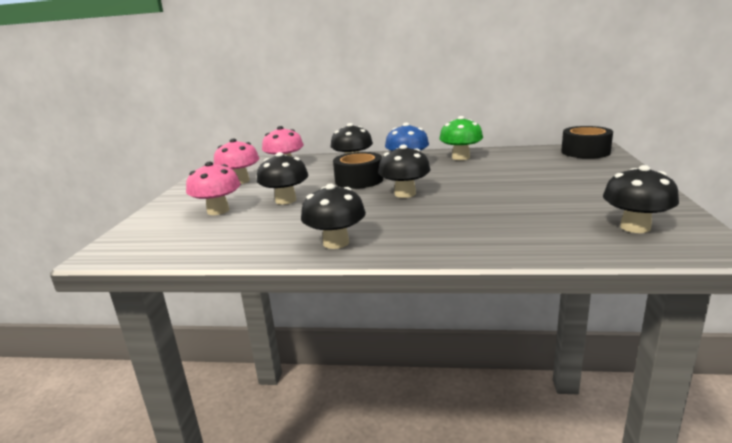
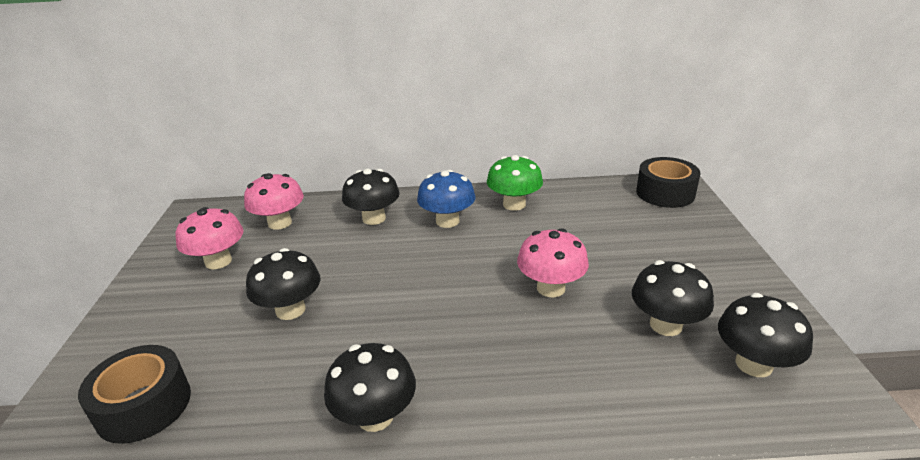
camera: 10 degrees left, 10 degrees up
pink mushroom [186,162,241,215] -> pink mushroom moved to [517,228,589,297]
black tape [333,152,383,189] -> black tape moved to [78,345,191,444]
black mushroom [378,145,431,198] -> black mushroom moved to [632,260,714,336]

